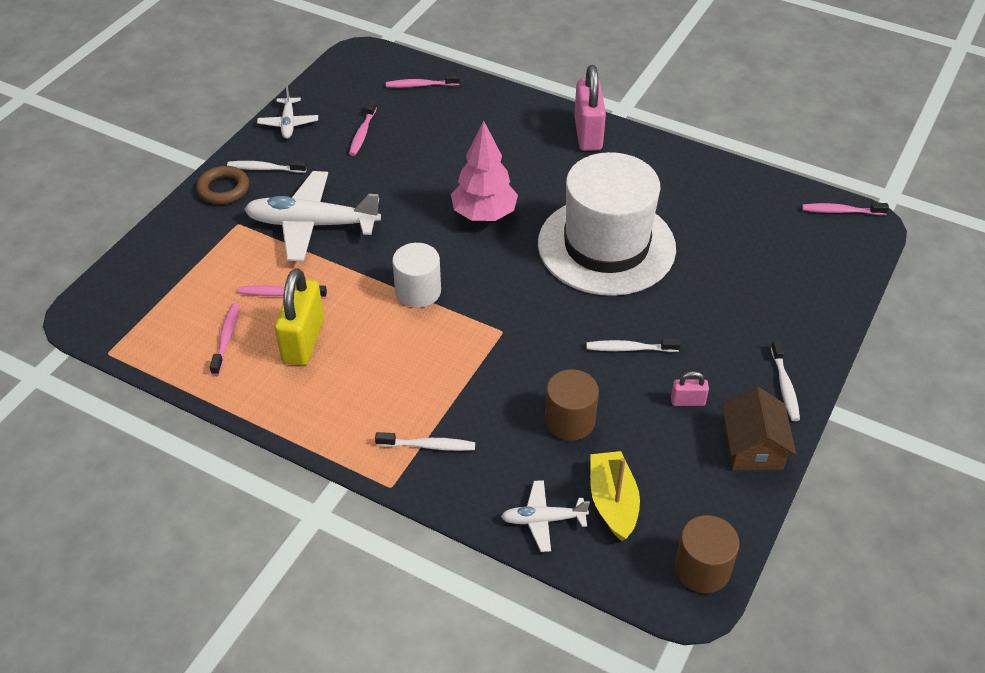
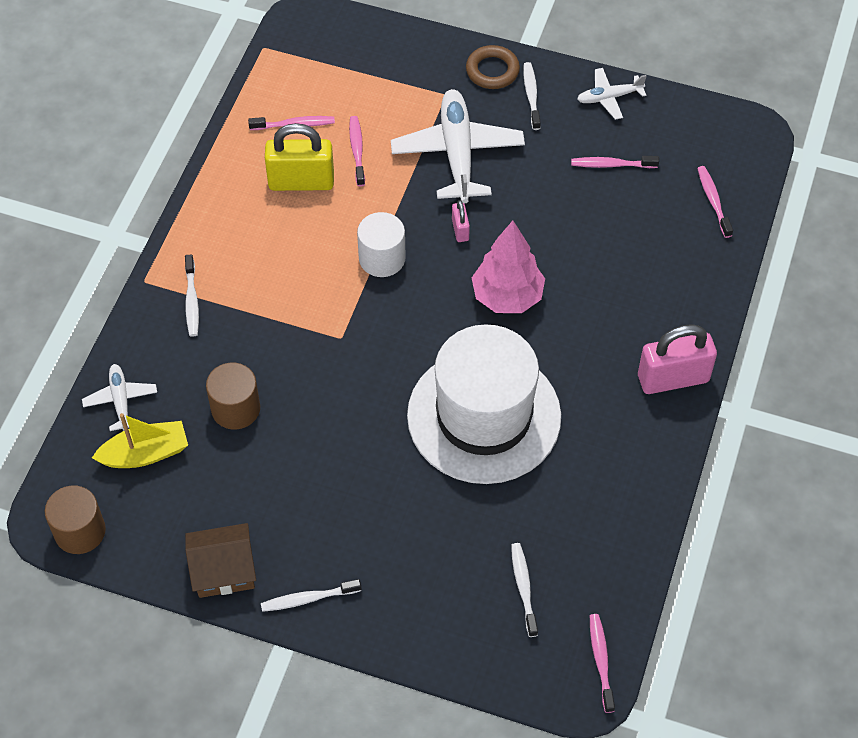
camera: 80 degrees right, 10 degrees up
white toothbrush [586,338,681,352] -> white toothbrush moved to [511,543,538,637]
pink padlock [671,371,709,406] -> pink padlock moved to [452,200,470,242]

